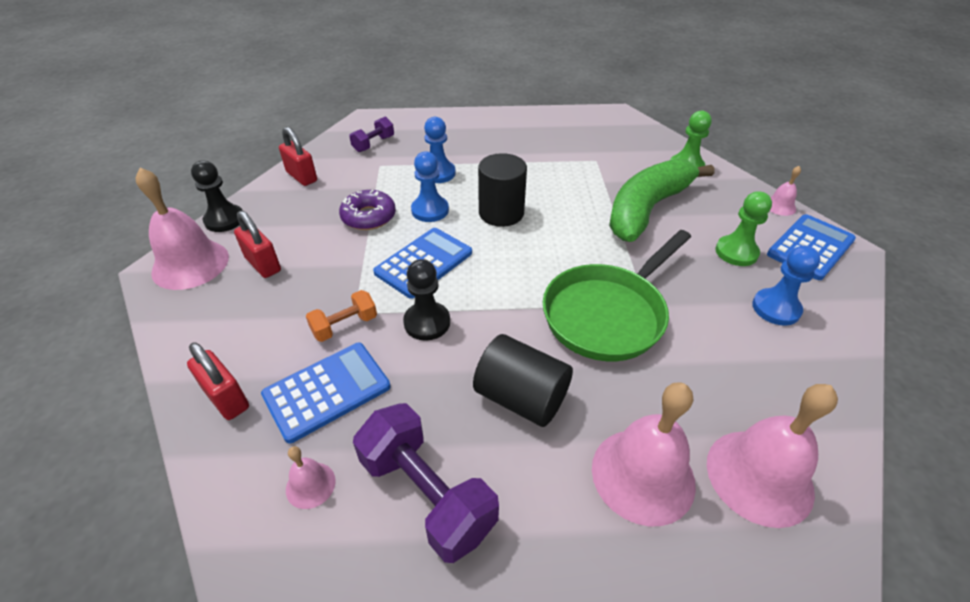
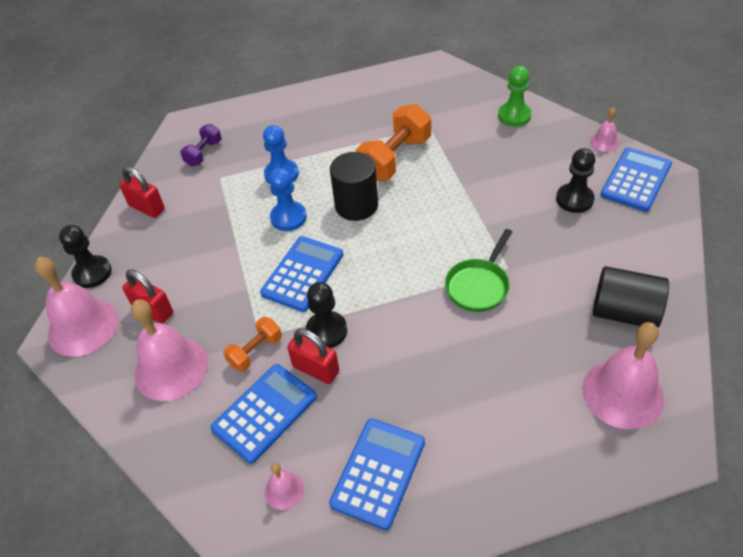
camera: 10 degrees left, 5 degrees up
red padlock [187,343,249,420] -> red padlock moved to [287,329,339,384]
purple donut [339,190,396,230] -> none
purple dumbbell [353,403,499,563] -> blue calculator [329,418,425,530]
black cylinder [473,334,573,427] -> black cylinder moved to [593,266,669,328]
green pan [543,230,691,361] -> green pan [445,229,512,312], size x0.60
pink bell [592,382,696,526] -> pink bell moved to [131,299,208,401]
green banana [609,158,715,242] -> none
green pawn [715,191,772,266] -> black pawn [556,148,595,213]
blue pawn [752,245,820,326] -> none
none -> orange dumbbell [356,104,431,181]

